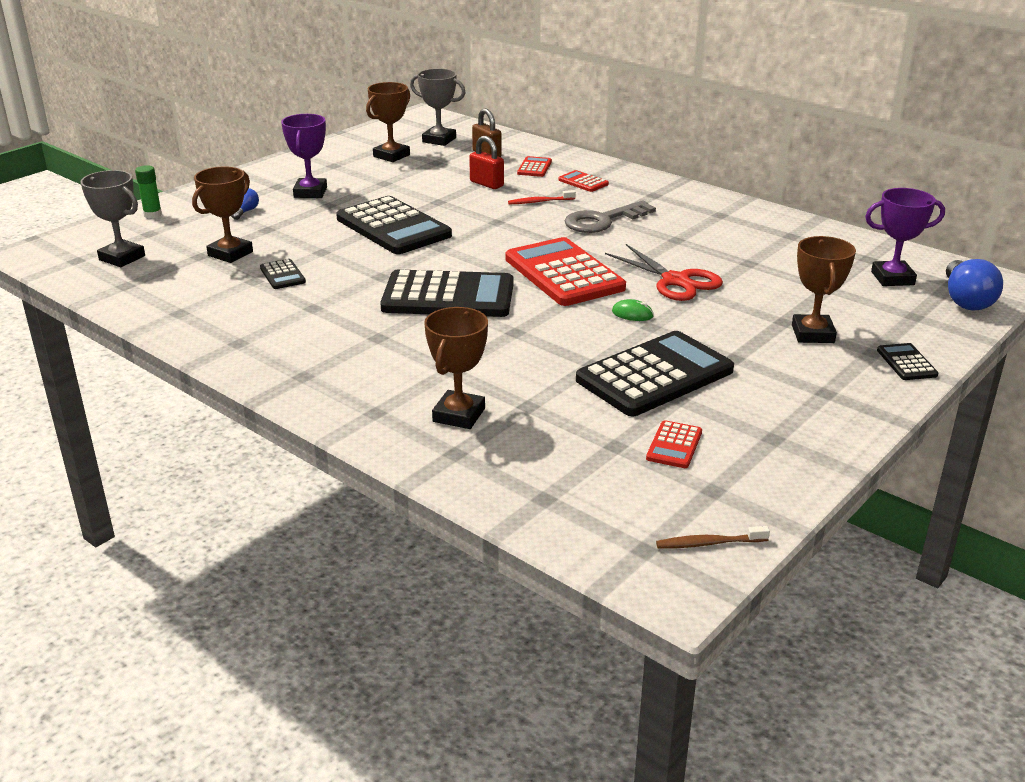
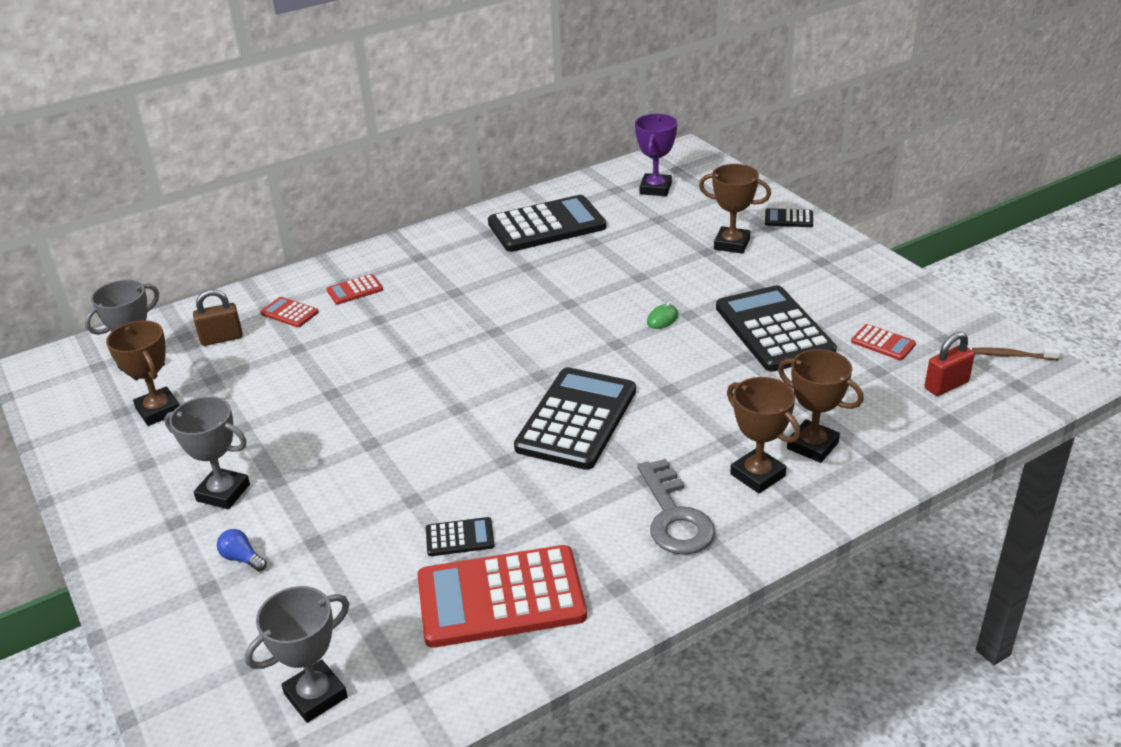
camera: 70 degrees left, 5 degrees up
green glue stick [135,165,162,219] -> none
brown trophy [192,166,253,263] -> brown trophy moved to [727,377,801,493]
purple trophy [281,114,327,198] -> grey trophy [164,396,250,509]
black calculator [336,196,452,254] -> black calculator moved to [488,195,606,252]
red padlock [469,136,504,189] -> red padlock moved to [925,332,975,396]
red calculator [505,237,626,306] -> red calculator moved to [417,545,587,648]
red toothbrush [508,190,576,204] -> none
grey key [565,200,656,233] -> grey key moved to [637,459,715,555]
red scissors [605,244,723,301] -> none
brown toothbrush [656,526,770,549] -> brown toothbrush turned 90 degrees clockwise [972,347,1061,360]
blue light bulb [946,259,1003,311] -> none

